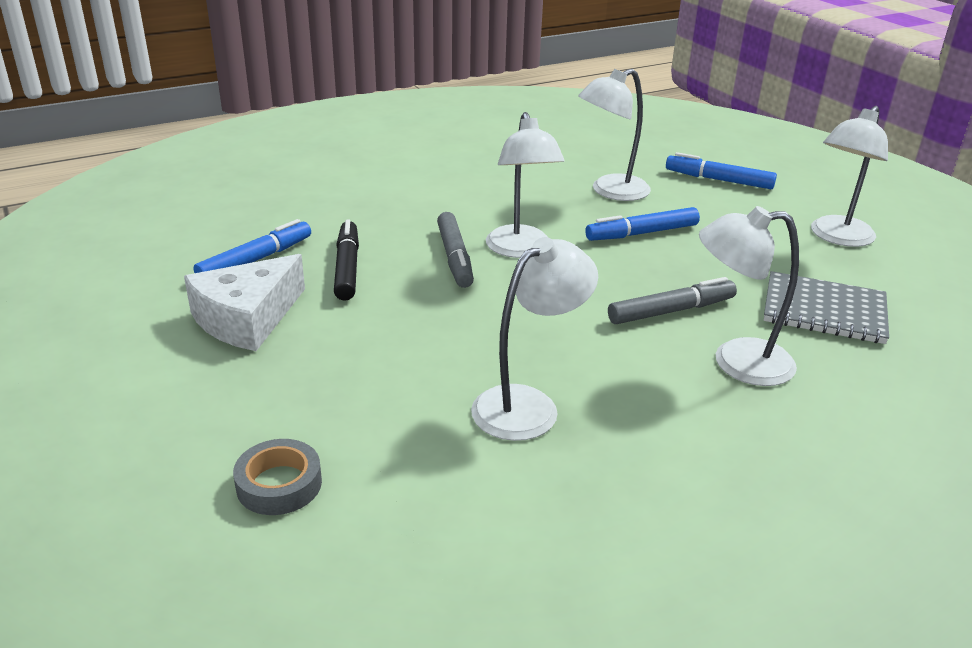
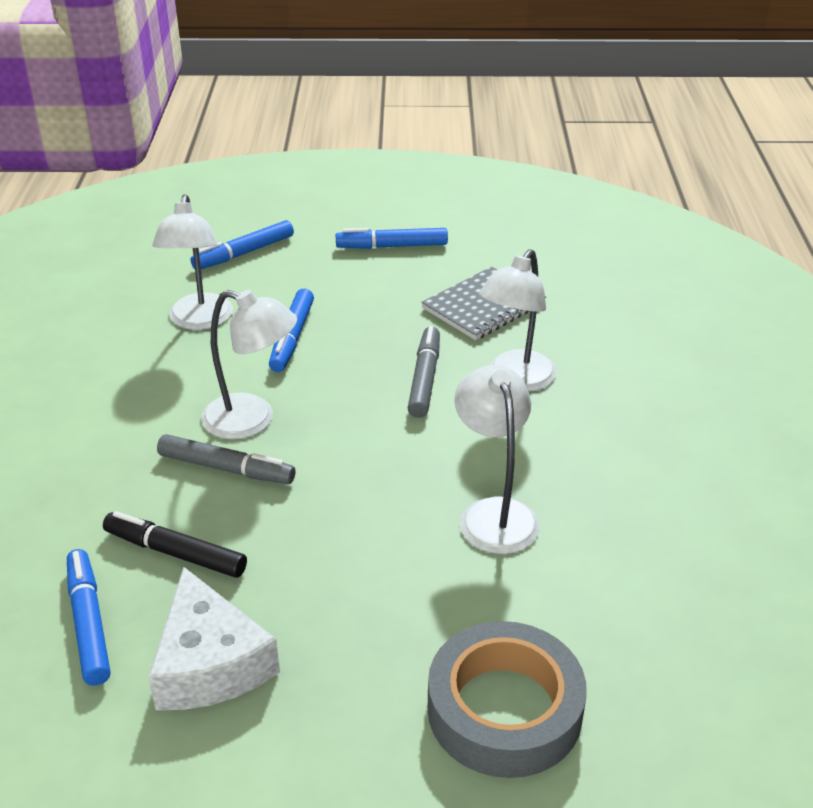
camera: 60 degrees left, 5 degrees up
grey tape [233,439,322,515] -> grey tape [428,621,587,778], size x1.88
white lamp [811,106,888,247] -> blue marker [336,228,448,249]

